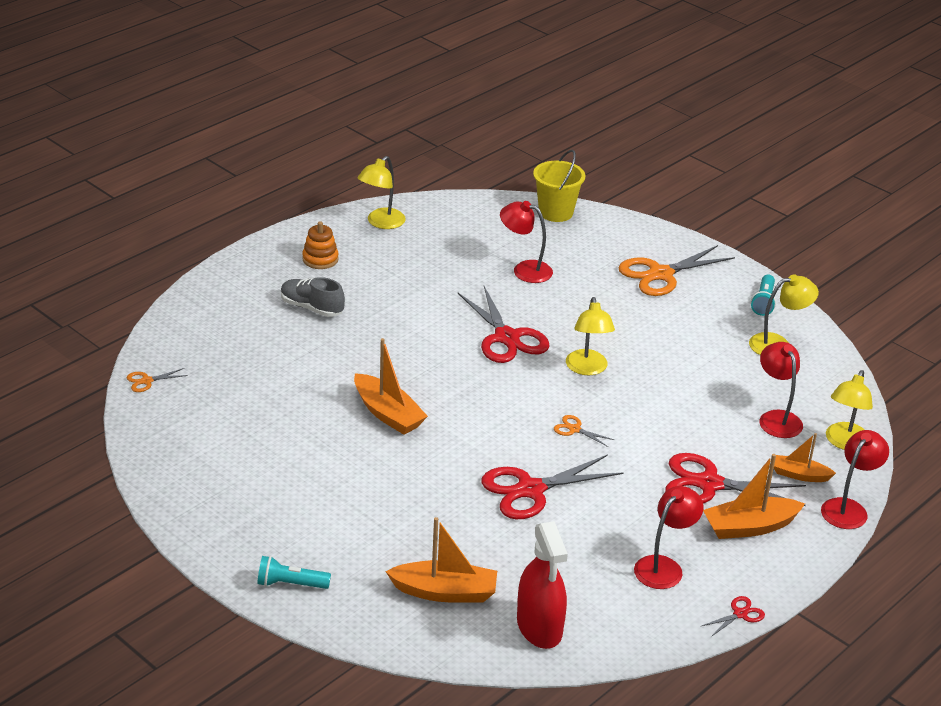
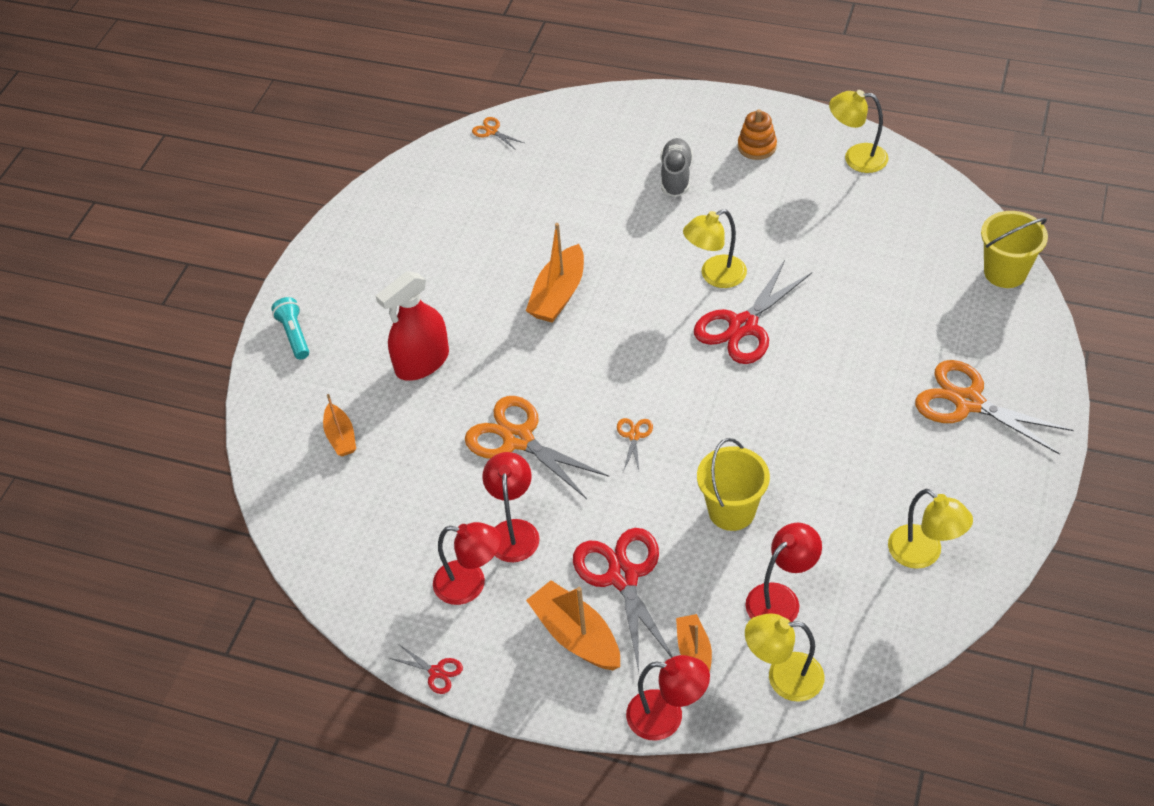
camera: 70 degrees right, 15 degrees up
orange boat [385,517,497,603] -> orange boat [323,394,356,456], size x0.62
red scissors [481,454,624,519] -> orange scissors [465,396,609,499]
red lamp [500,201,553,283] -> red lamp moved to [482,452,539,562]
red spray bottle [517,521,568,649] -> red spray bottle moved to [376,271,449,381]
yellow lamp [566,297,615,375] -> yellow lamp moved to [683,209,747,288]
turquoise flashlight [751,275,776,316] -> none
none -> yellow bucket [697,438,770,531]

